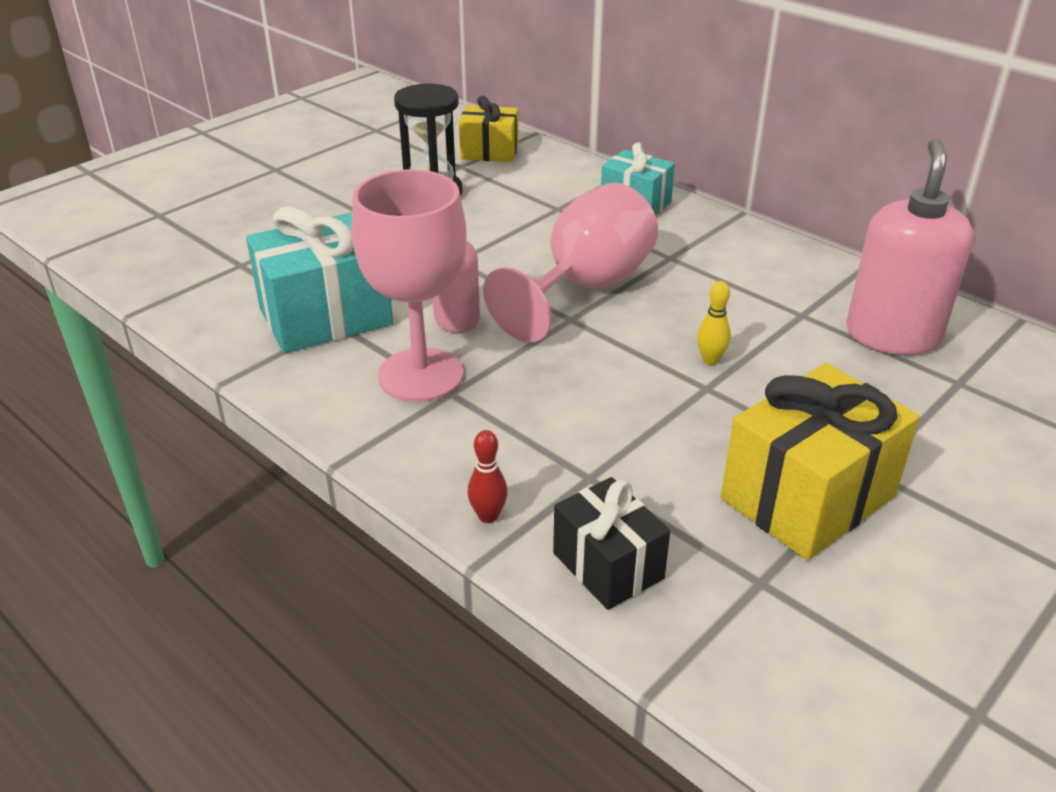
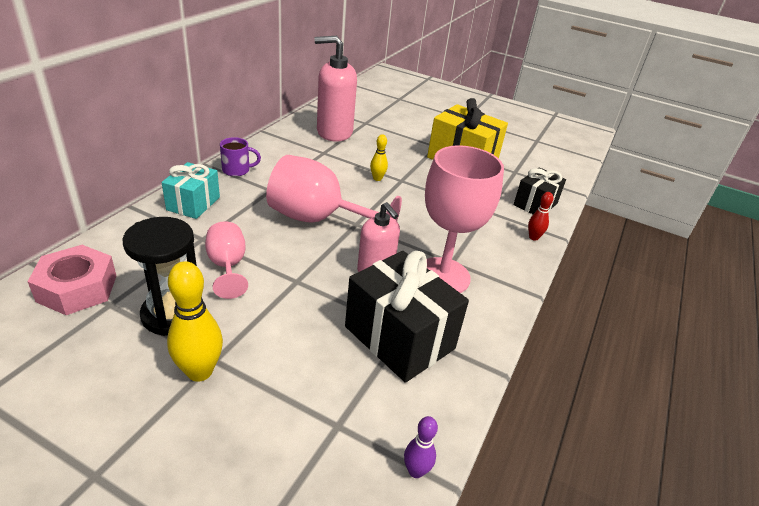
camera: 110 degrees left, 0 degrees up
turquoise gift [246,206,393,353] -> black gift [345,251,469,383]
yellow gift [459,96,518,162] -> pink nut [28,245,116,315]
none -> yellow bowling pin [167,261,223,382]
none -> pink goblet [205,221,248,299]
none -> purple mug [220,137,261,177]
none -> purple bowling pin [404,416,438,478]

